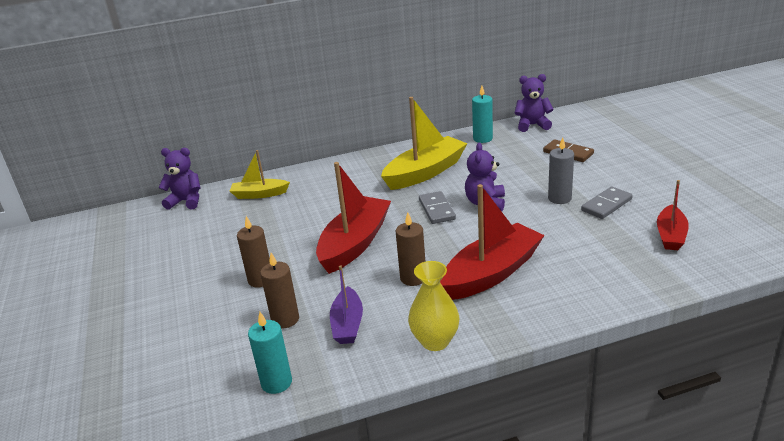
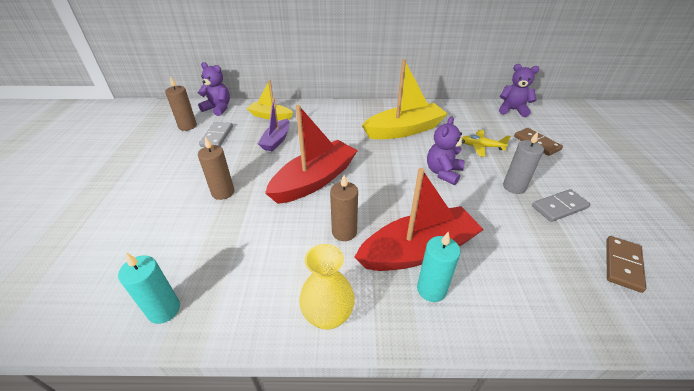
camera: 15 degrees right, 10 degrees up
brown candle [260,253,299,328] -> brown candle moved to [165,76,197,131]
purple boat [330,265,363,344] -> purple boat moved to [258,98,289,152]
grey domino [419,191,456,224] -> grey domino moved to [199,122,233,147]
turquoise candle [472,86,493,143] -> turquoise candle moved to [417,231,460,302]
red boat [657,180,689,250] -> brown domino [606,236,646,293]
none -> yellow plane [461,130,511,157]

